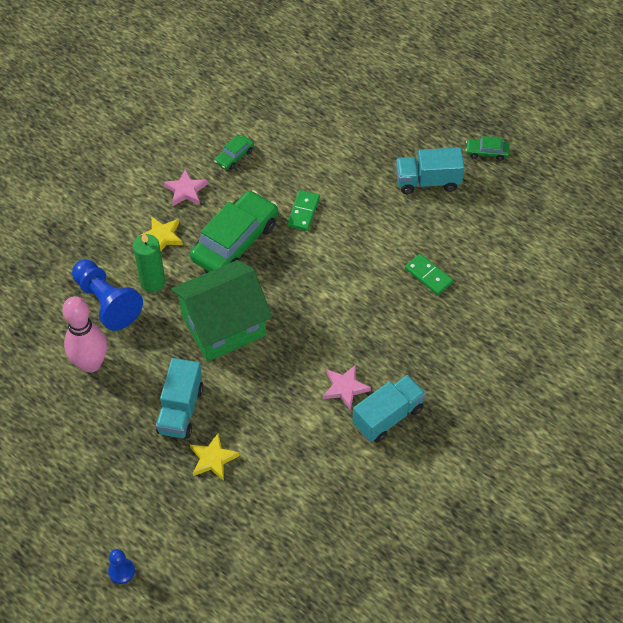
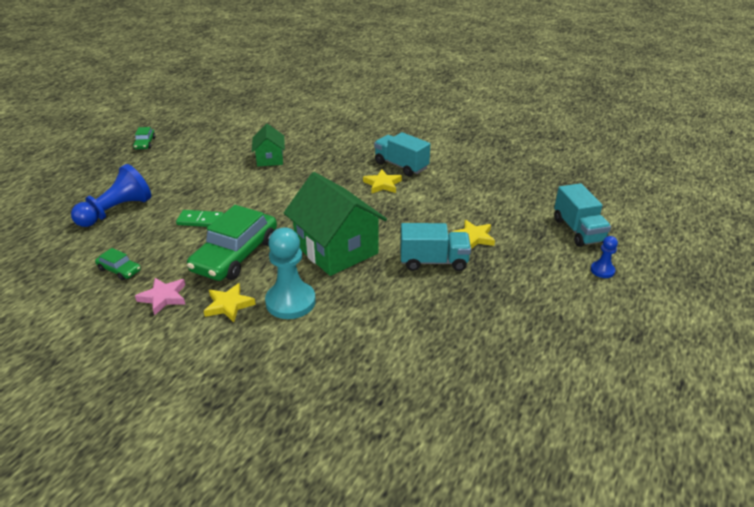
camera: 100 degrees left, 20 degrees down
pink bowling pin [62,296,107,373] -> none
blue pawn [72,260,143,331] -> blue pawn moved to [71,164,151,227]
green candle [133,232,166,292] -> turquoise pawn [265,228,316,319]
green car [190,190,278,272] -> green car turned 90 degrees counterclockwise [187,205,277,281]
pink star [323,365,371,410] -> yellow star [363,169,402,193]
turquoise truck [396,147,465,194] -> turquoise truck moved to [554,183,611,247]
green domino [405,254,453,295] -> green house [252,124,285,166]

